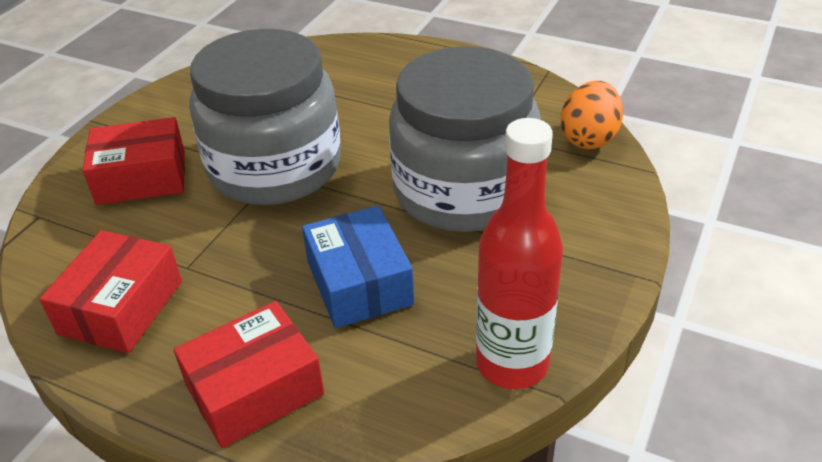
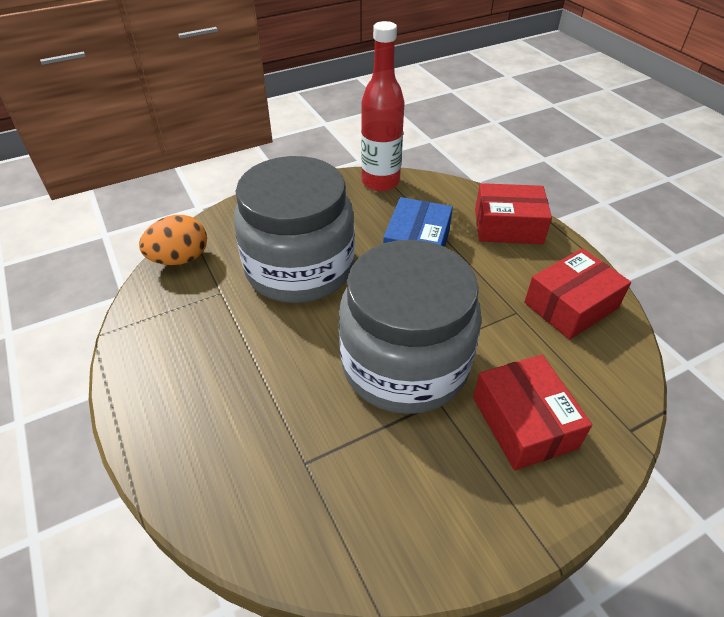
camera: 145 degrees left, 5 degrees up
red box [83,117,185,205] -> red box turned 45 degrees clockwise [473,355,592,470]

